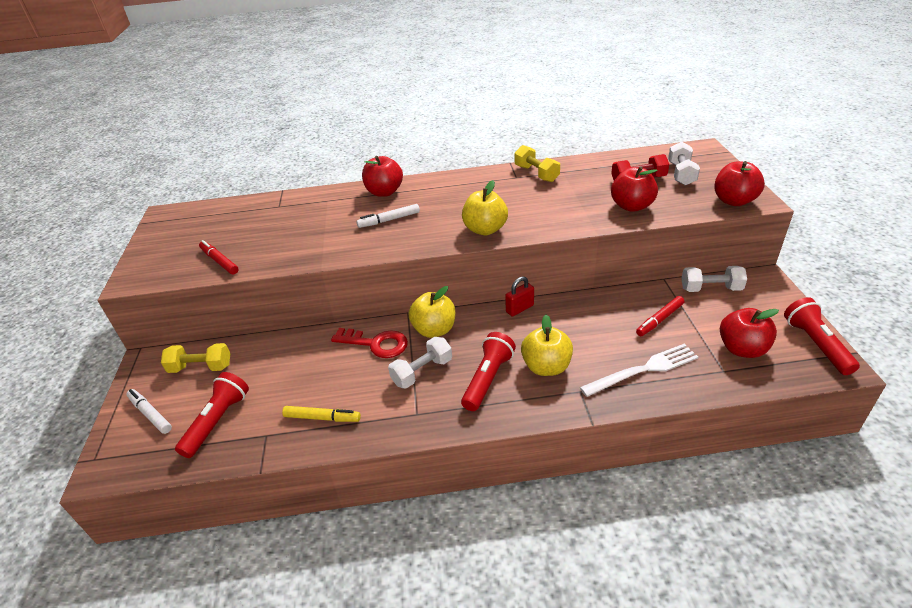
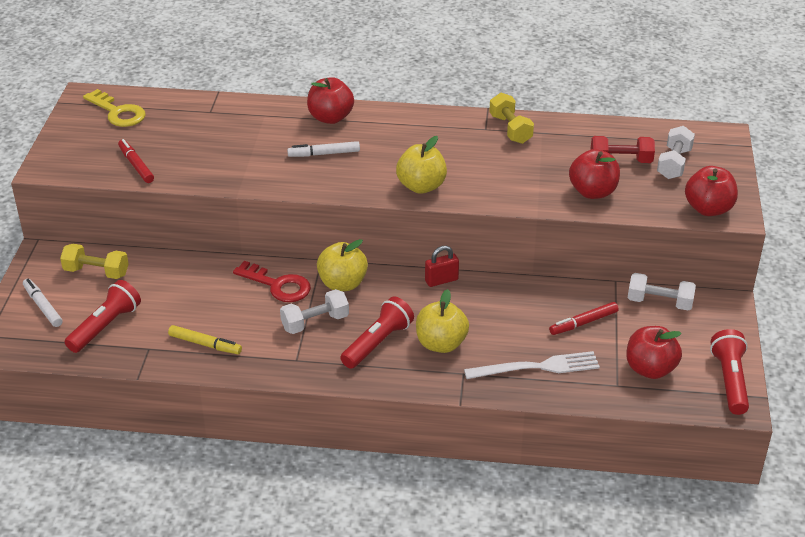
camera: 10 degrees right, 0 degrees up
none -> yellow key [83,89,146,127]

